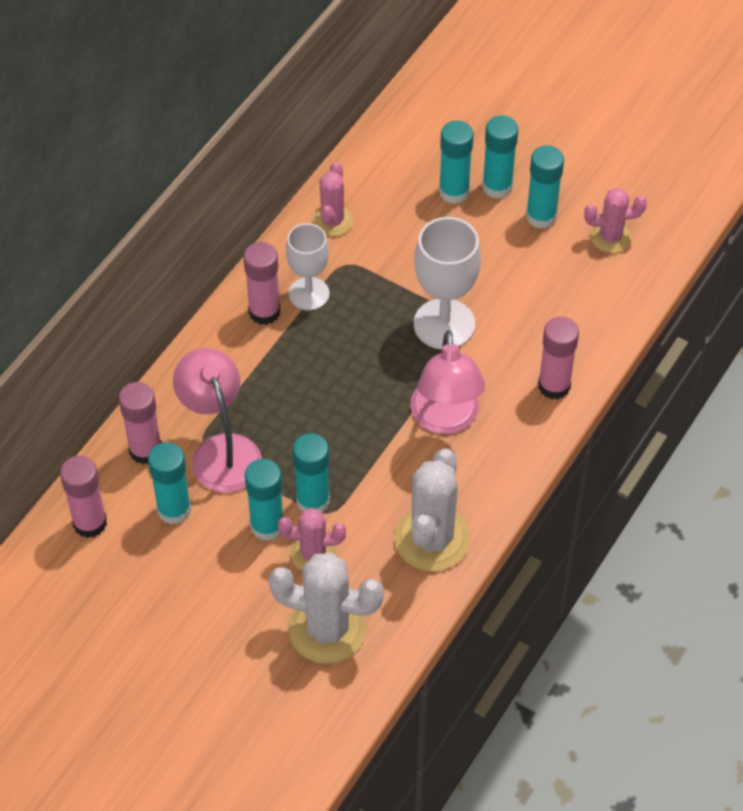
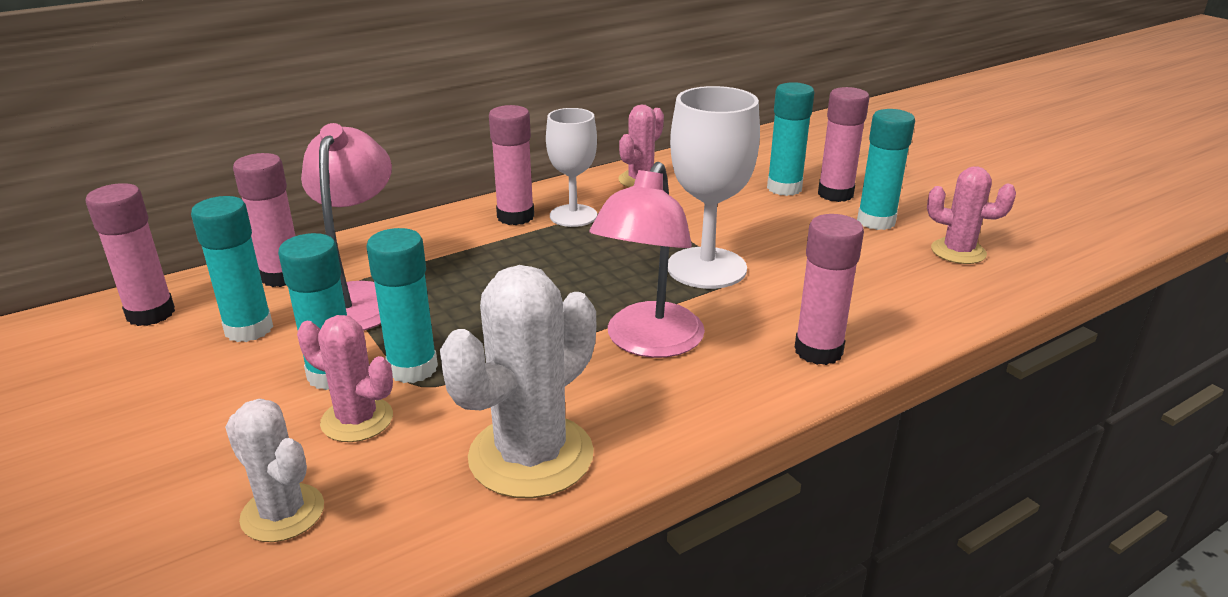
camera: 25 degrees right, 25 degrees down
white cactus [268,552,384,664] -> white cactus [225,399,324,542], size x0.60
turquoise glue stick [482,115,518,199] -> pink glue stick [818,87,869,202]

